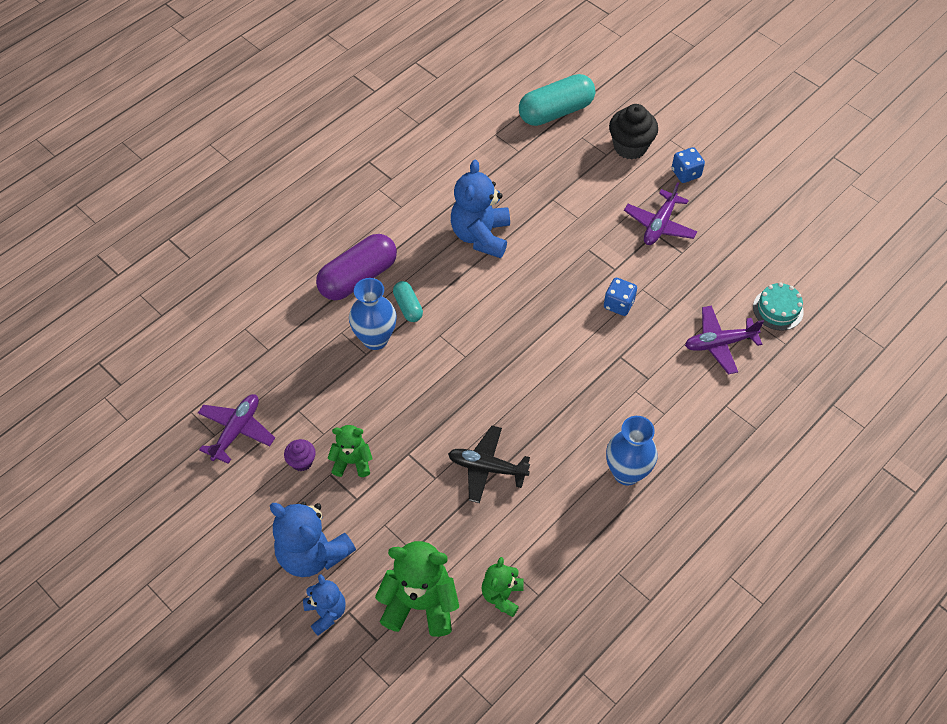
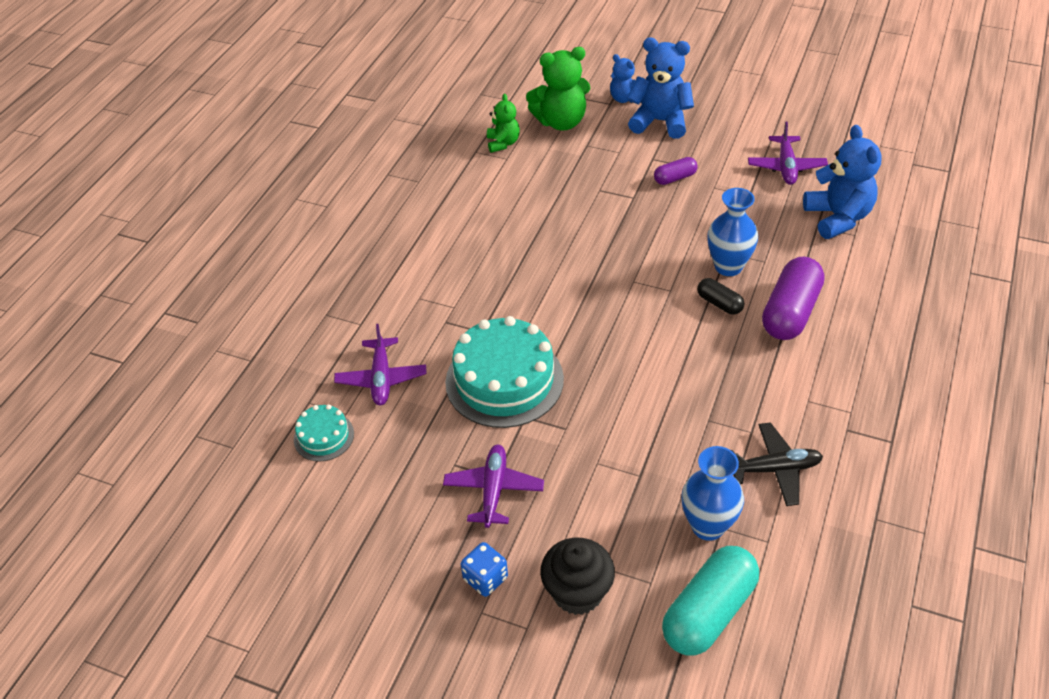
camera: 160 degrees right, 10 degrees down
purple cupcake [284,439,316,471] -> none
green teddy bear [328,425,373,477] -> purple capsule [654,157,698,185]
turquoise capsule [393,281,423,322] -> black capsule [697,278,745,315]
black plane [448,426,530,503] -> black plane moved to [731,422,823,506]
blue teddy bear [451,160,510,258] -> blue teddy bear moved to [803,125,881,239]
blue dice [604,278,637,316] -> turquoise cake [445,316,564,428]
blue vase [606,416,658,486] -> blue vase moved to [682,446,744,541]
purple plane [685,306,764,374] -> purple plane turned 120 degrees clockwise [334,324,427,405]

